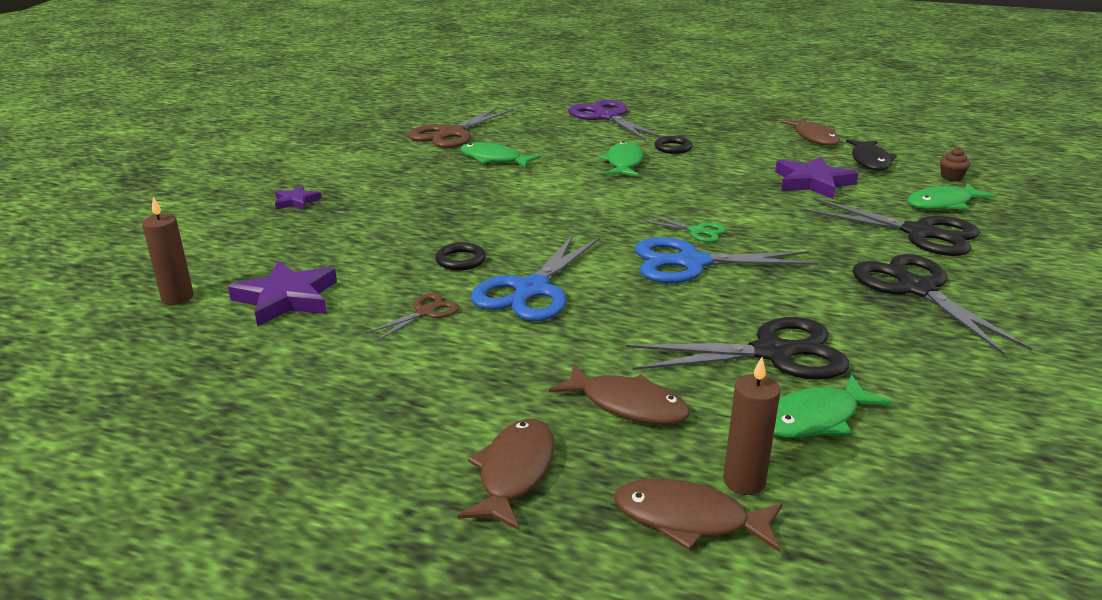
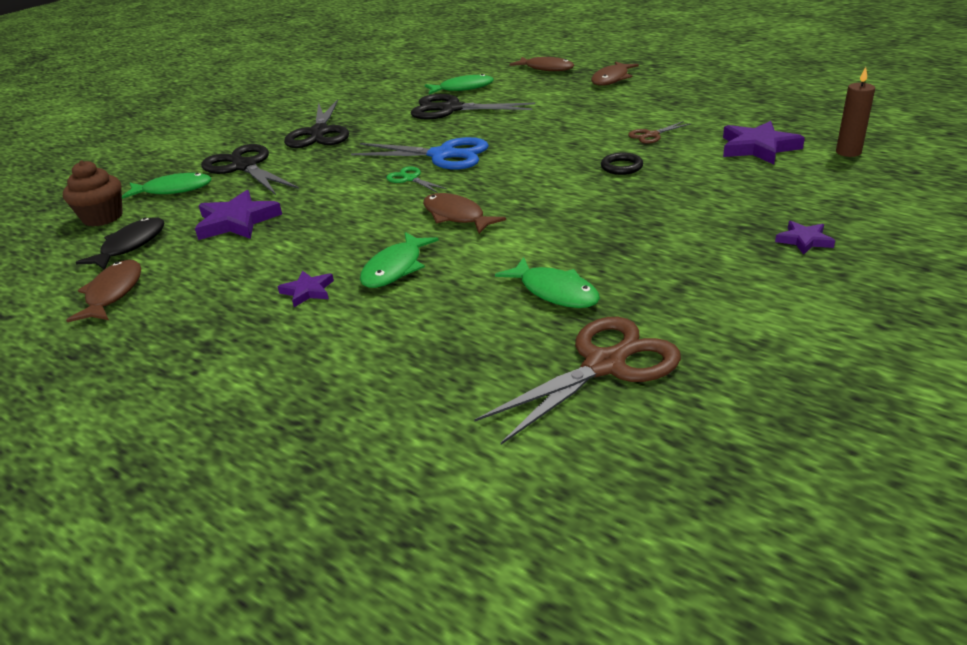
camera: 160 degrees left, 5 degrees up
blue scissors [471,235,600,321] -> none
brown fish [549,364,690,424] -> brown fish moved to [423,193,506,234]
purple scissors [568,100,663,141] -> none
black ring [654,136,693,154] -> purple star [277,271,334,307]
brown candle [723,357,781,495] -> none
brown cupcake [940,147,970,181] -> brown cupcake [63,160,123,227], size x1.86

